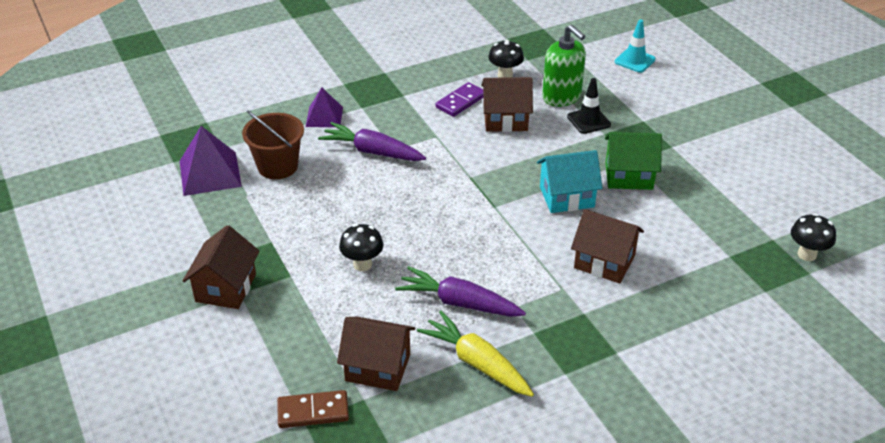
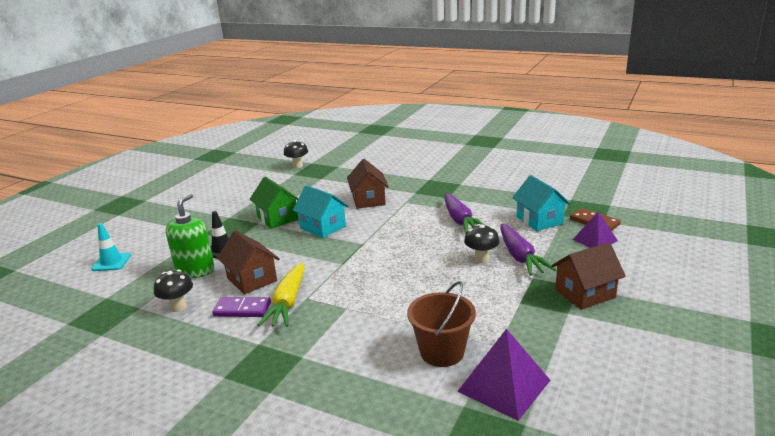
camera: 125 degrees left, 15 degrees down
purple pyramid [306,87,343,127] -> purple pyramid moved to [572,211,618,248]
purple carrot [318,122,426,161] -> purple carrot moved to [500,224,556,276]
brown house [337,317,415,391] -> turquoise house [512,175,571,231]
yellow carrot [417,311,534,397] -> yellow carrot moved to [258,263,305,327]

